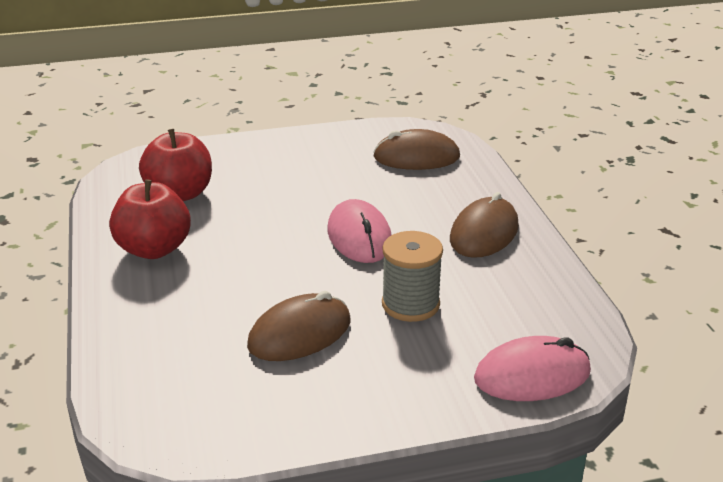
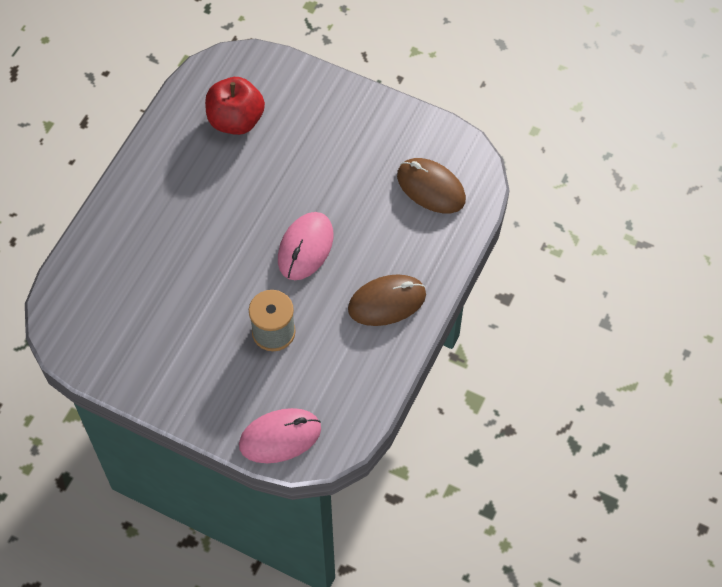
camera: 40 degrees right, 30 degrees up
red apple [109,180,191,259] -> none
brown mouse [247,291,351,361] -> none
pink mouse [474,336,591,401] -> pink mouse turned 45 degrees counterclockwise [239,408,321,463]

